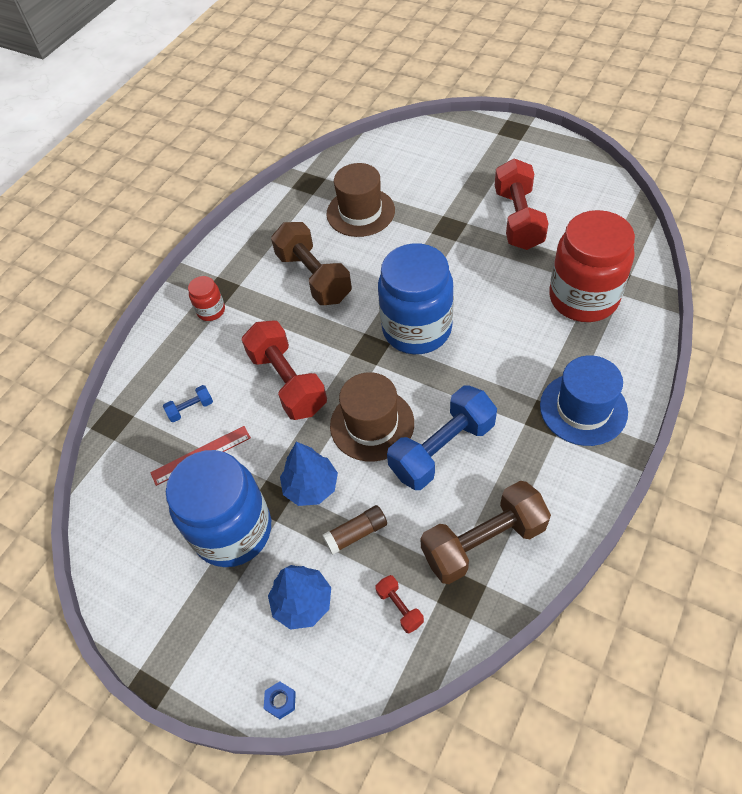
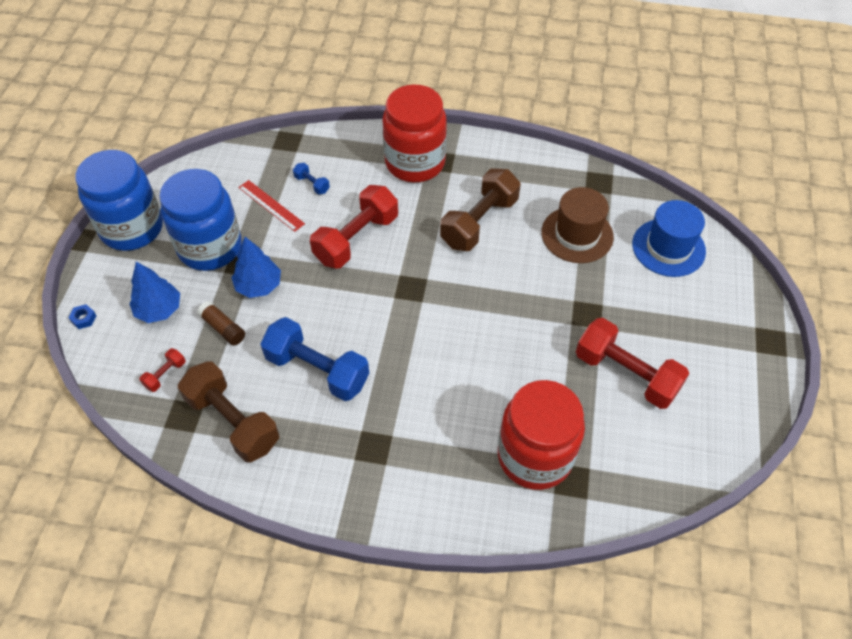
camera: 65 degrees right, 0 degrees up
red jar [188,276,225,321] -> red jar [383,84,447,182], size x2.27
brown hat [330,372,414,462] -> none
blue jar [378,243,454,354] -> blue jar moved to [75,150,163,251]
red dumbbell [495,159,549,250] -> red dumbbell turned 60 degrees clockwise [576,318,689,409]
blue hat [540,355,628,446] -> blue hat moved to [632,200,706,277]

